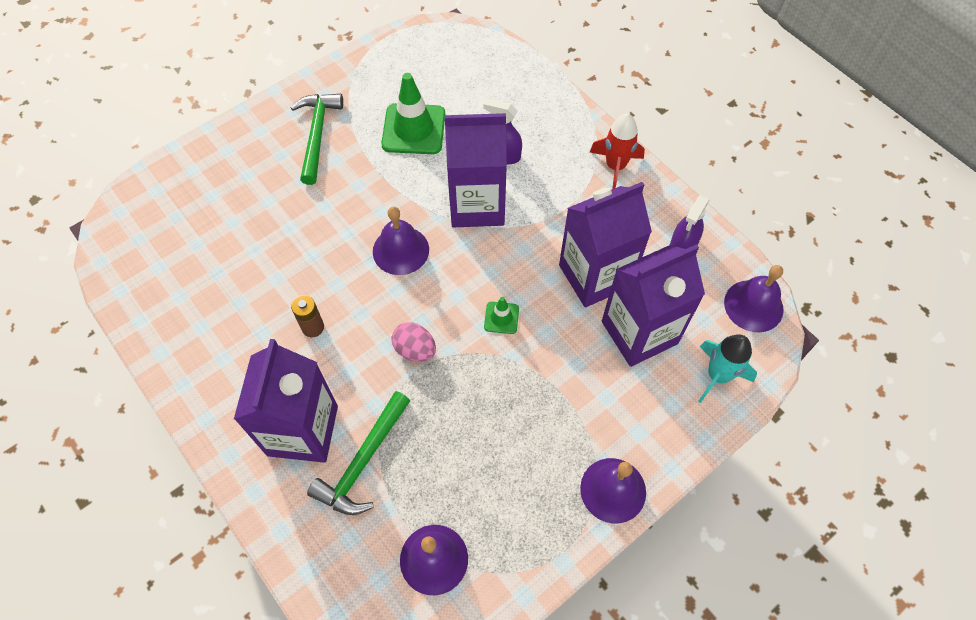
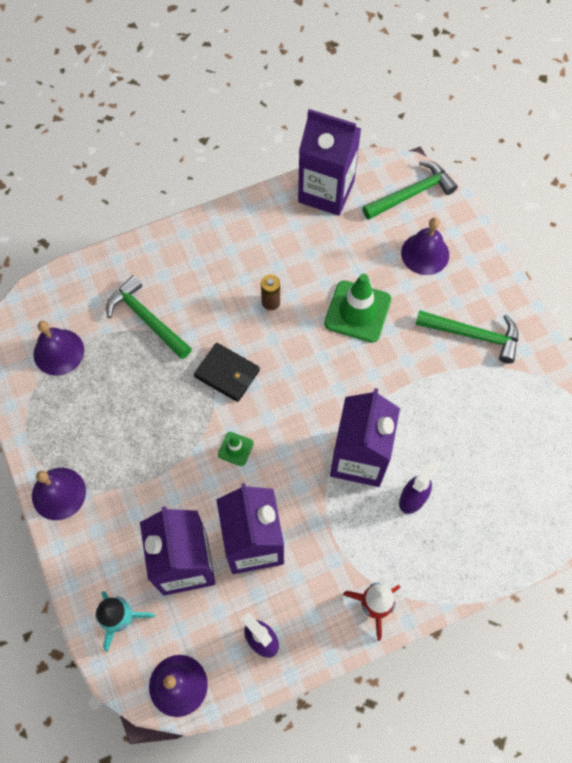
camera: 105 degrees right, 5 degrees up
purple carton [234,339,338,463] -> purple carton moved to [298,109,361,216]
purple bell [373,207,429,275] -> purple bell moved to [401,217,449,275]
green traffic cone [382,73,445,154] -> green traffic cone moved to [324,274,391,343]
pink egg [391,322,436,362] -> black wallet [194,343,260,402]
none -> green hammer [362,161,458,220]

